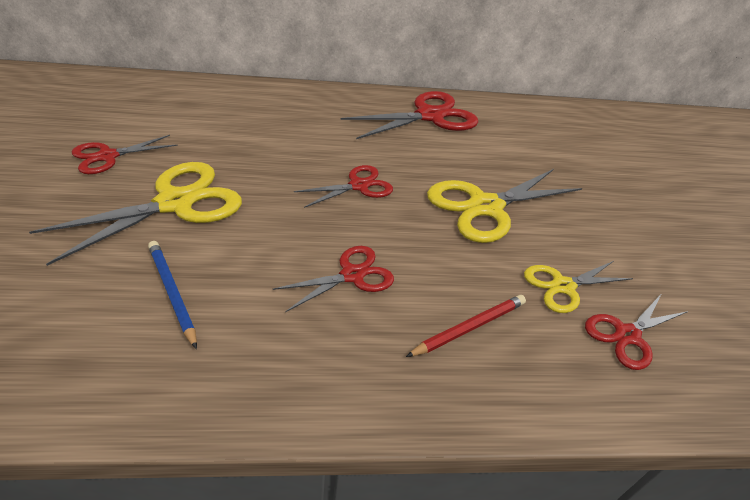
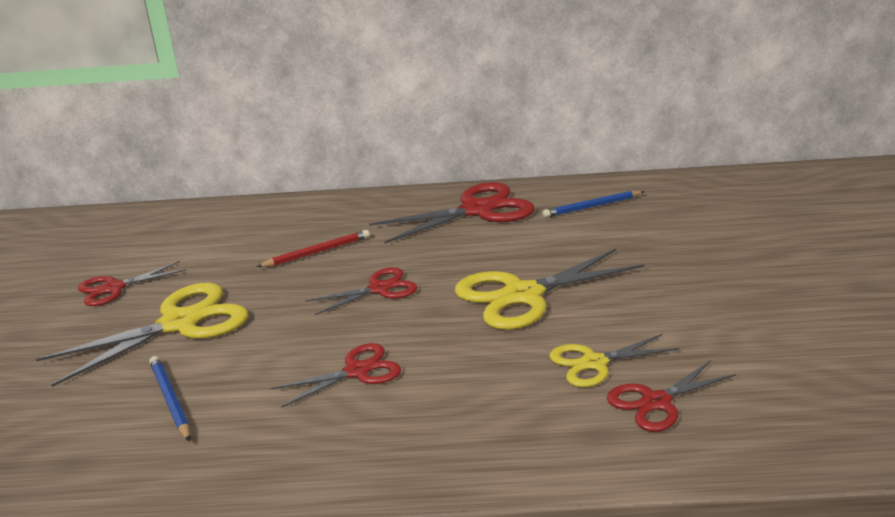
camera: 10 degrees right, 15 degrees down
red pencil [406,295,526,357] -> red pencil moved to [257,230,370,267]
none -> blue pencil [542,191,645,218]

